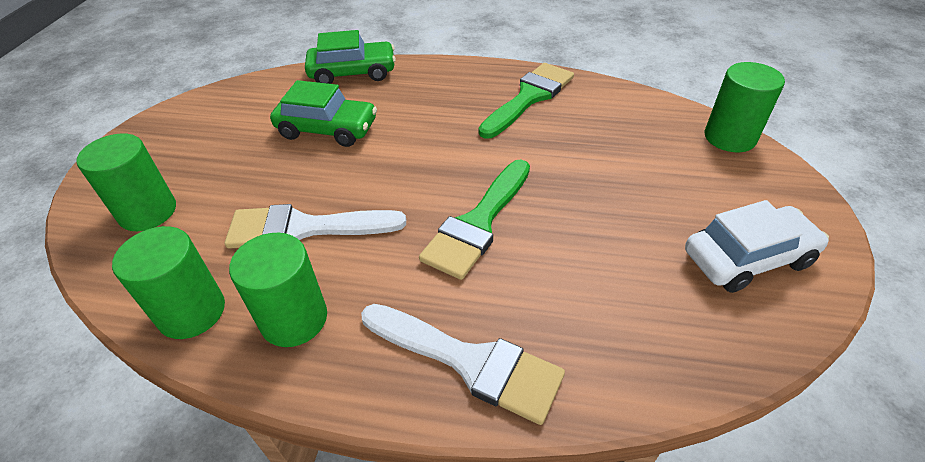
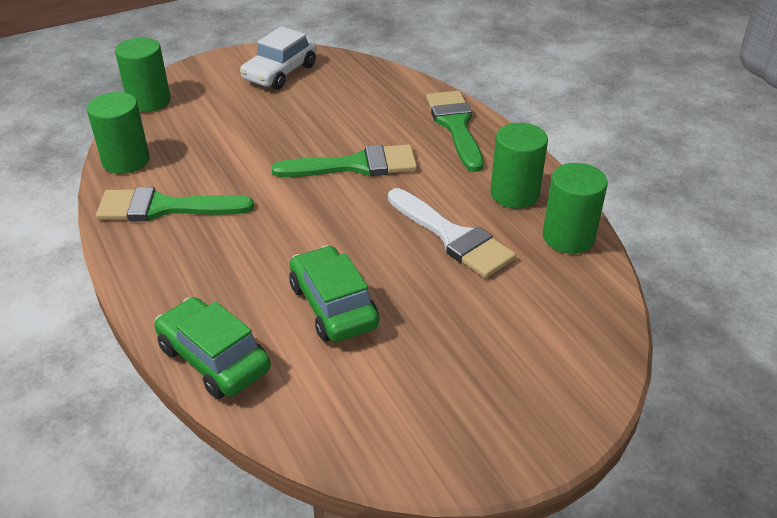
camera: 130 degrees left, 5 degrees down
green cylinder [76,133,176,231] -> green cylinder moved to [87,92,150,174]
white brush [361,304,565,425] -> green brush [426,91,483,172]
white car [685,200,829,293] -> white car turned 90 degrees counterclockwise [240,26,316,90]

